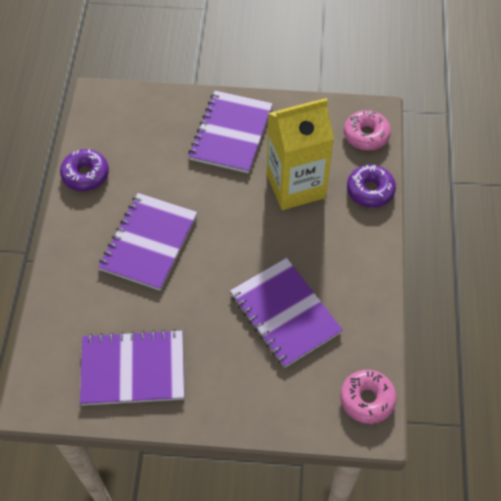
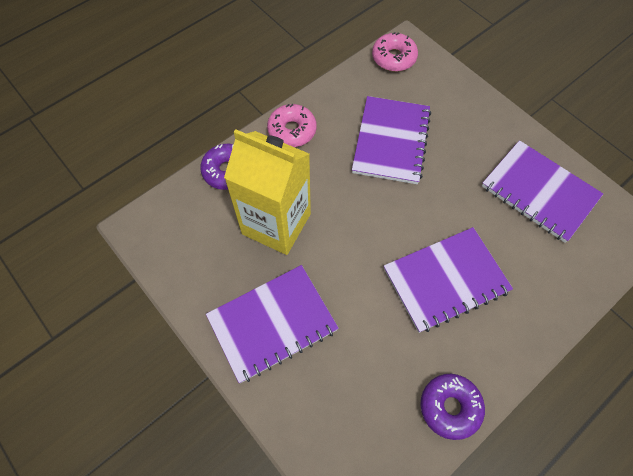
camera: 135 degrees left, 5 degrees up
pink donut [344,110,391,150] -> pink donut moved to [267,104,317,147]

